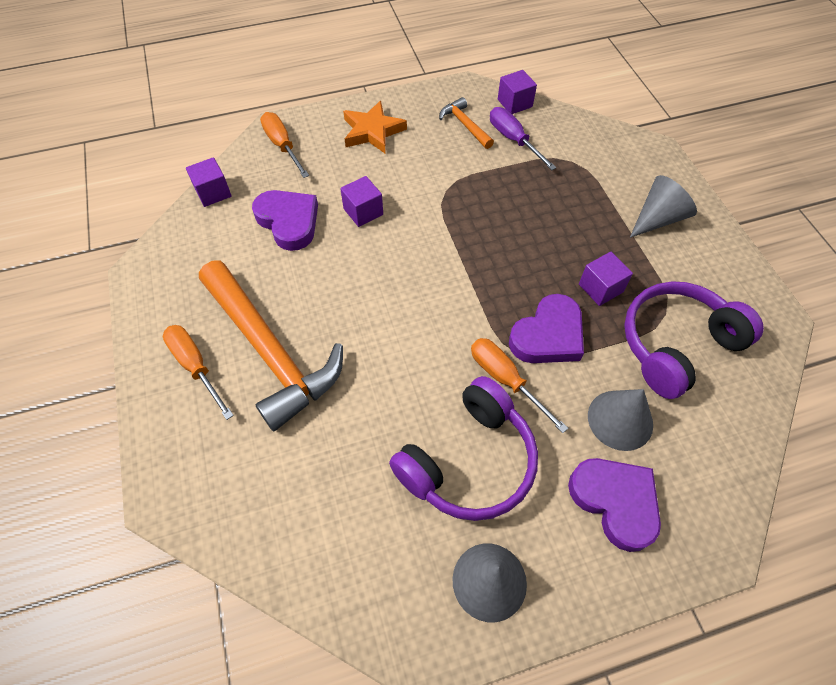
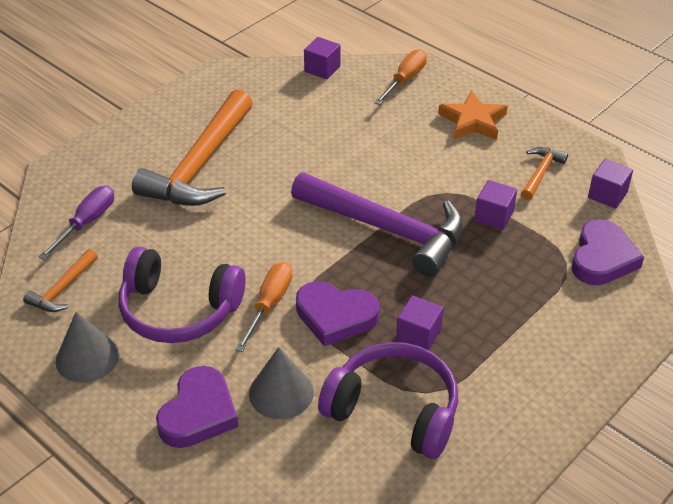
camera: 60 degrees right, 15 degrees down
orange screwdriver [163,325,234,420] -> none
purple heart [252,190,318,251] -> purple heart moved to [572,219,644,285]
purple cube [340,176,383,227] -> purple cube moved to [475,180,517,230]
purple screwdriver [490,107,557,170] -> purple screwdriver moved to [39,186,114,260]
grey cone [630,175,697,238] -> none
none -> orange hammer [23,249,98,312]
none -> purple hammer [291,172,463,276]

